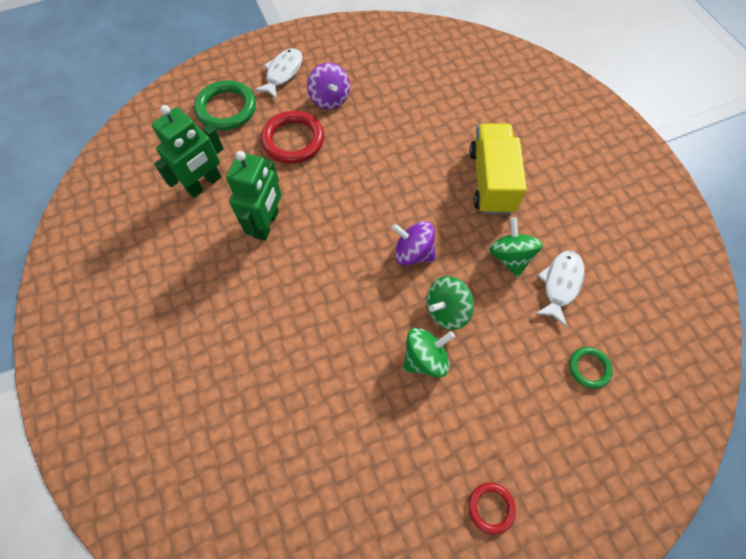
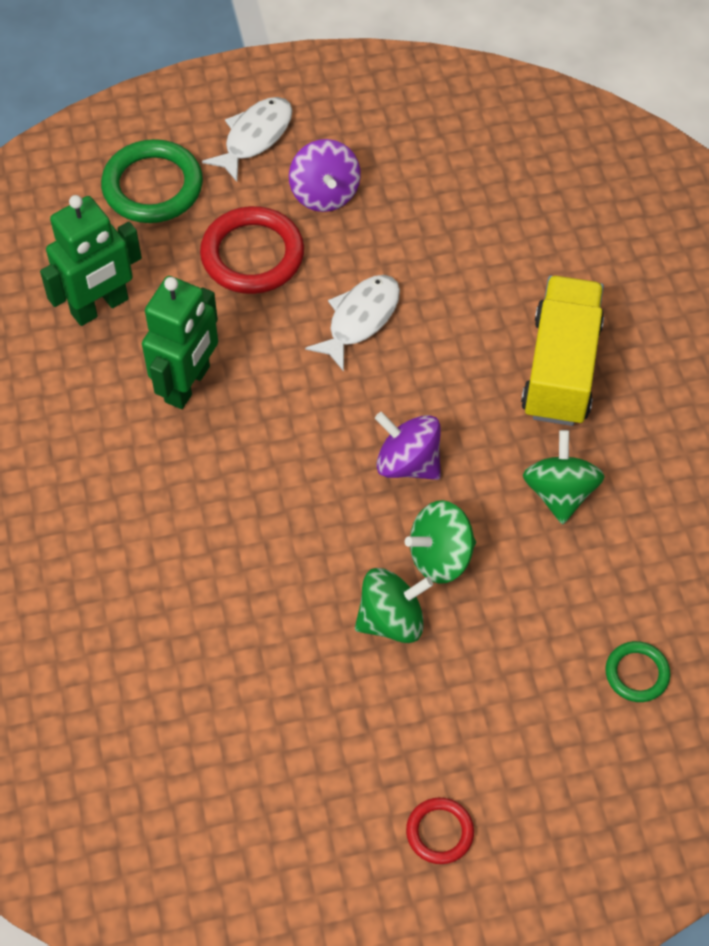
camera: 10 degrees right, 5 degrees down
white fish [535,251,584,327] -> white fish moved to [305,275,400,372]

